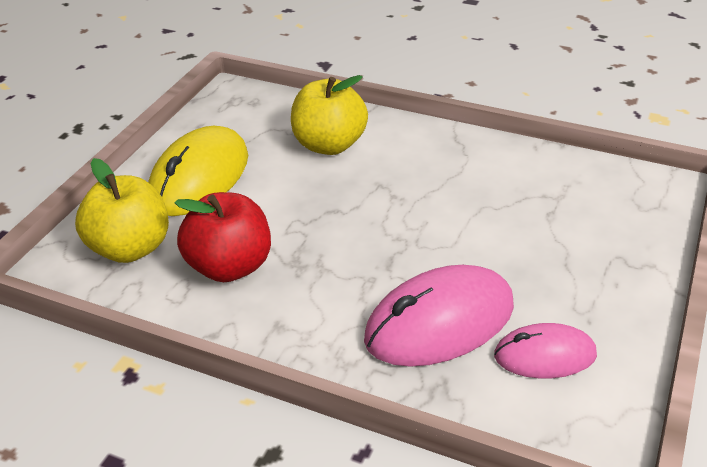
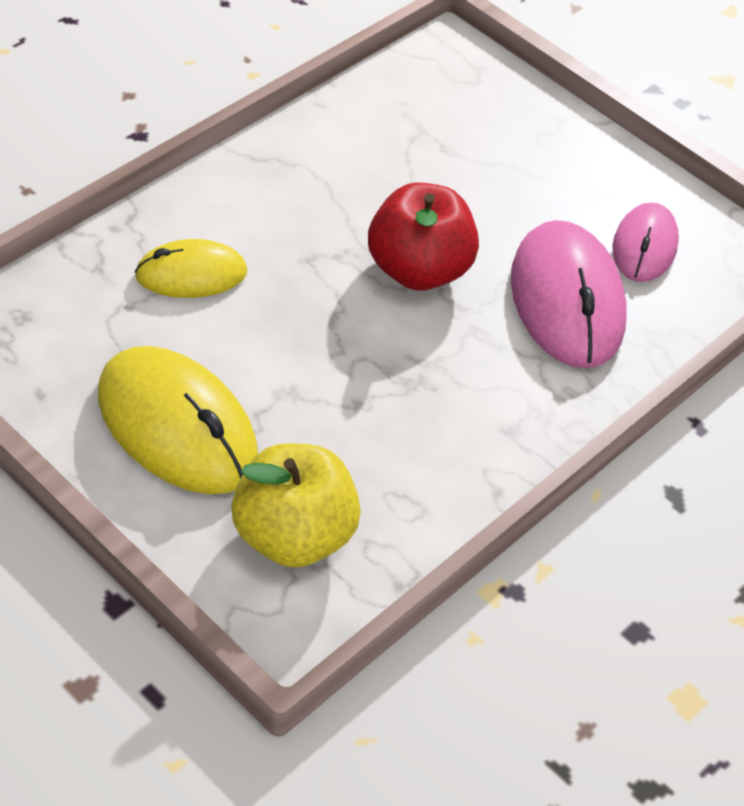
camera: 75 degrees left, 10 degrees up
red apple [175,192,271,282] -> red apple moved to [368,182,479,291]
yellow apple [291,75,368,155] -> yellow mouse [135,239,247,298]

